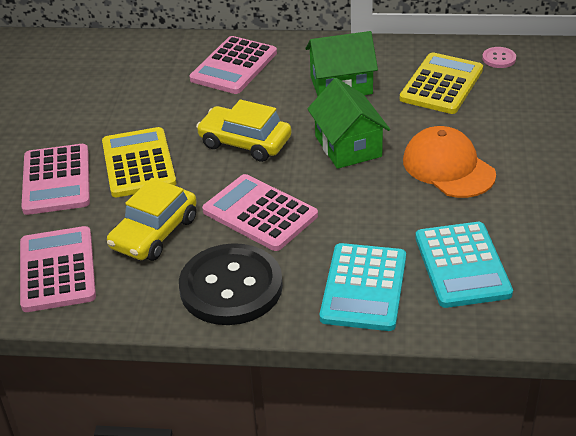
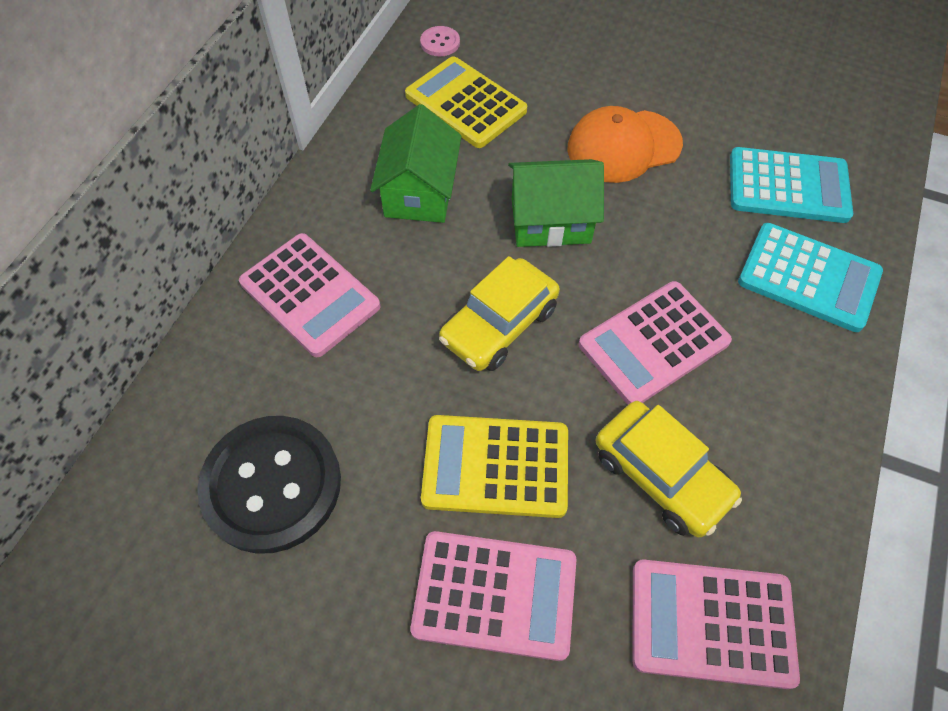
camera: 75 degrees left, 20 degrees up
black button [179,243,283,325] -> black button moved to [197,416,341,554]

